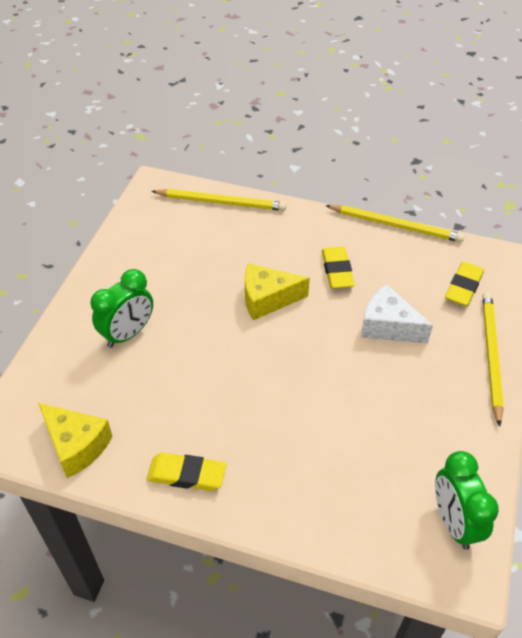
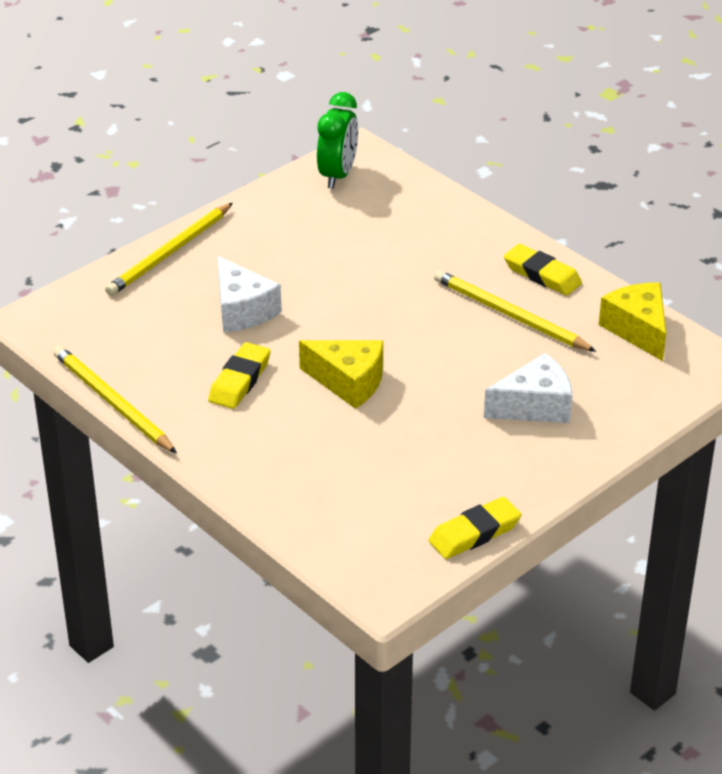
camera: 150 degrees left, 10 degrees down
green clock [91,269,153,348] -> white cheese [484,353,572,423]
yellow pencil [151,189,286,211] -> yellow pencil moved to [434,270,596,352]
yellow eraser [445,262,484,306] -> yellow eraser moved to [429,497,521,559]

